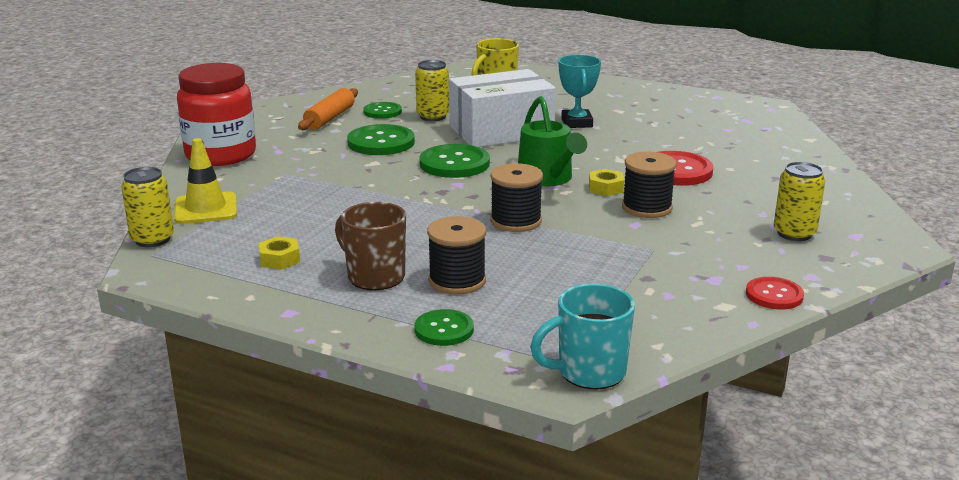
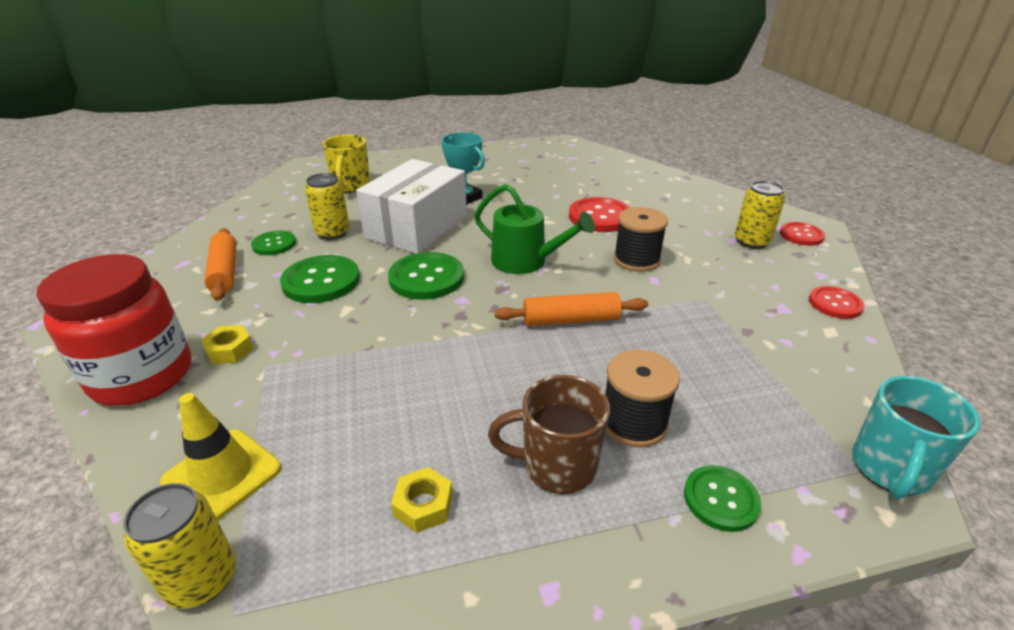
camera: 40 degrees left, 10 degrees up
black spool [490,163,543,232] -> orange rolling pin [494,292,648,326]
yellow nut [589,169,624,196] -> yellow nut moved to [201,325,254,364]
none -> red button [780,222,825,246]

